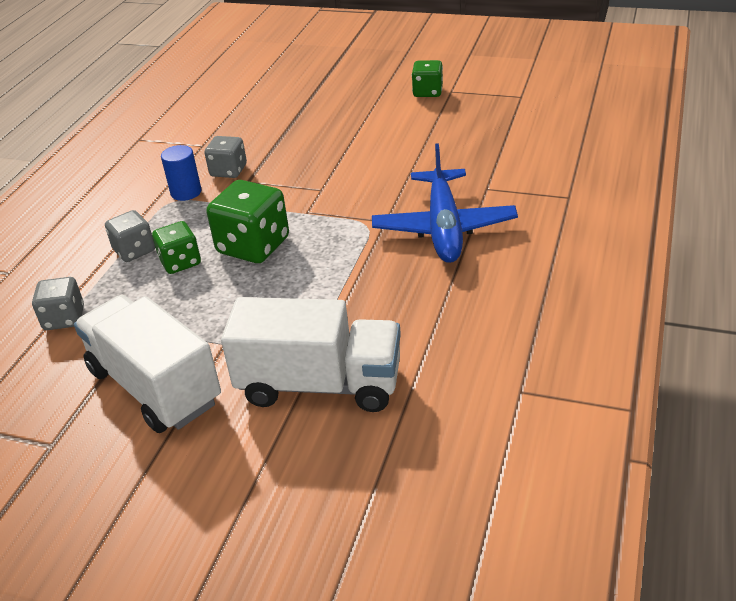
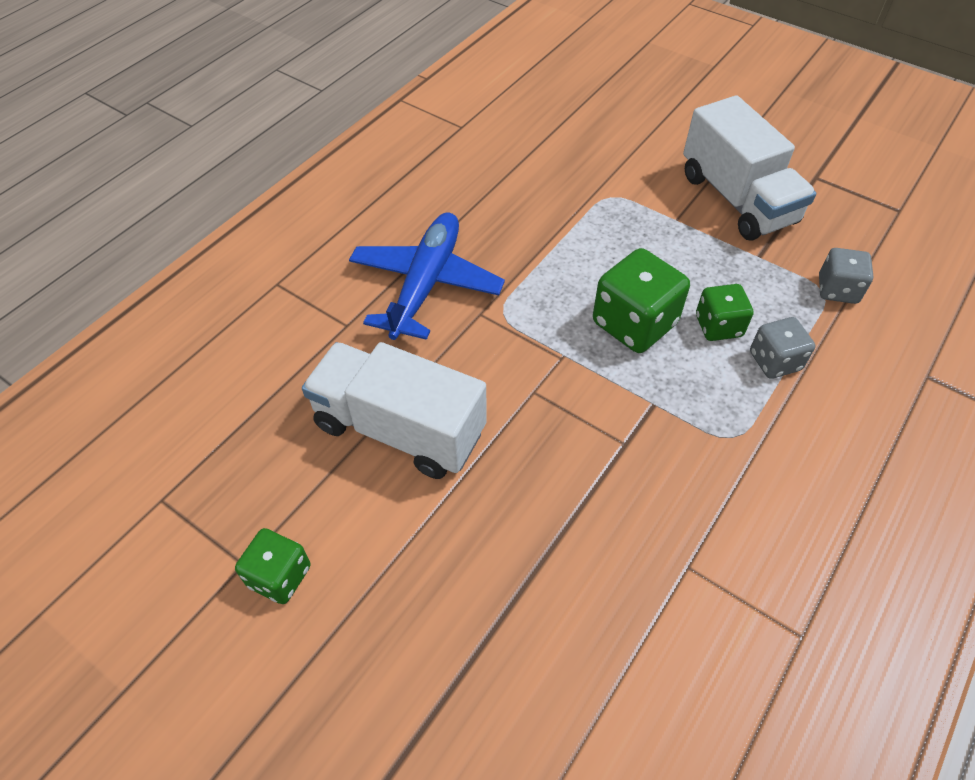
camera: 165 degrees left, 15 degrees up
blue cylinder [161,145,202,201] -> none
grey dice [205,136,247,178] -> none
white truck [221,297,401,412] -> white truck moved to [302,342,487,479]

